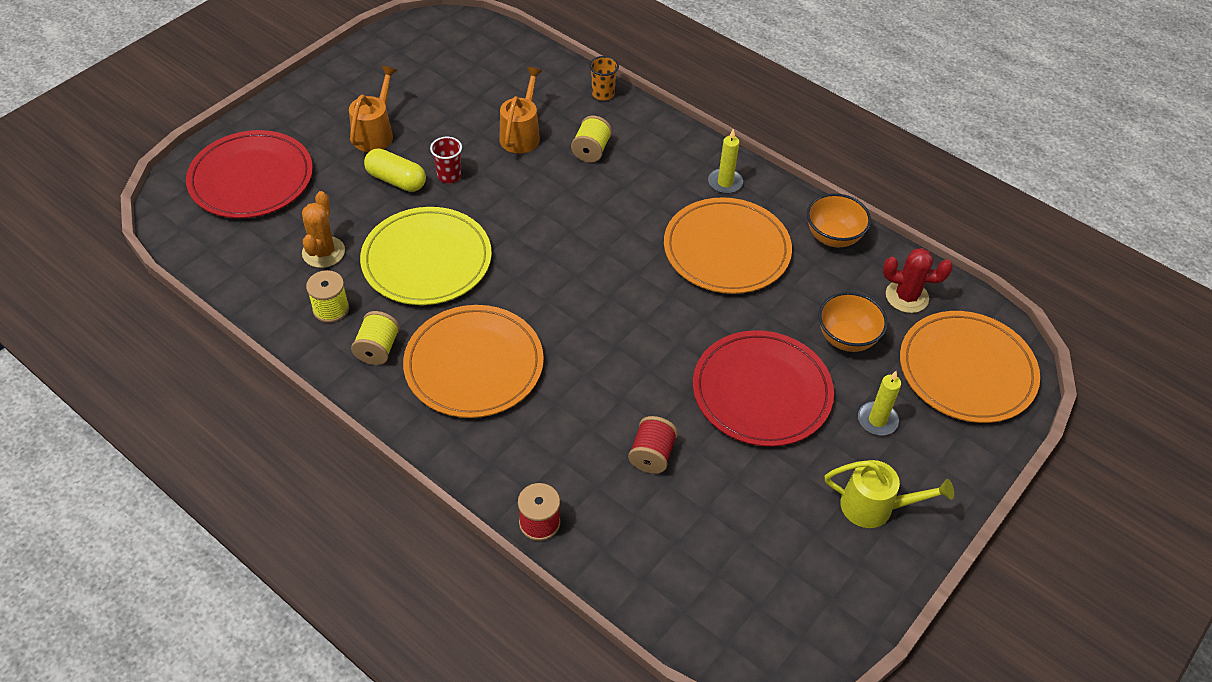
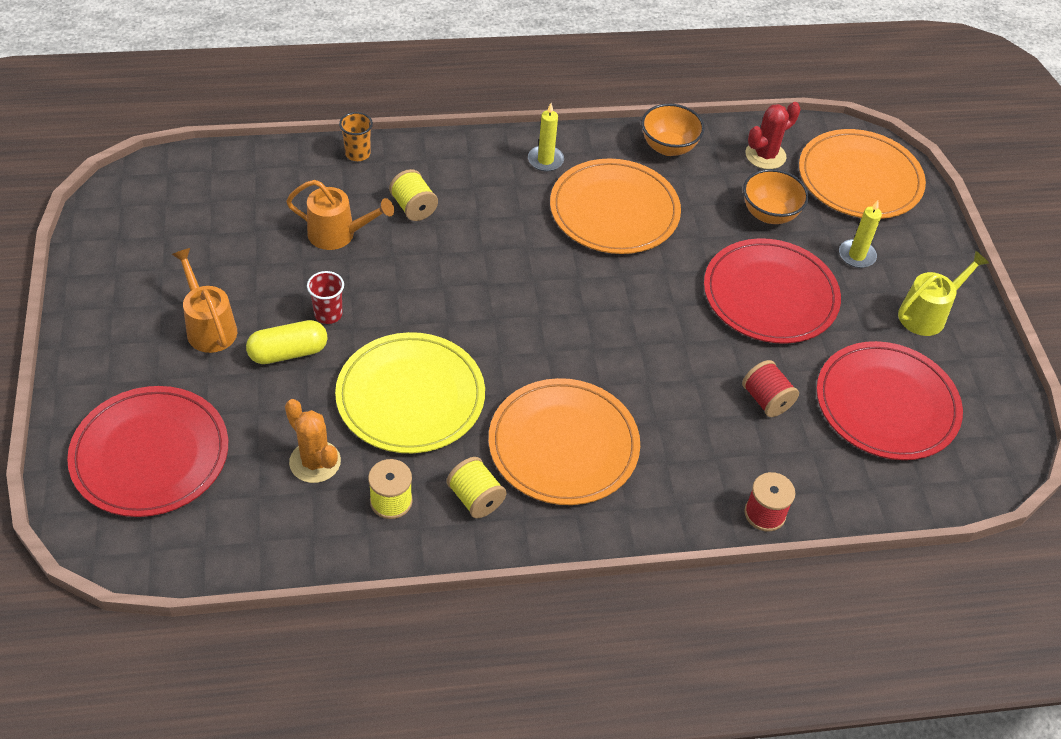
camera: 50 degrees left, 0 degrees up
orange watering can [499,67,542,154] -> orange watering can turned 135 degrees clockwise [286,180,394,250]
none -> red plate [817,341,963,460]

